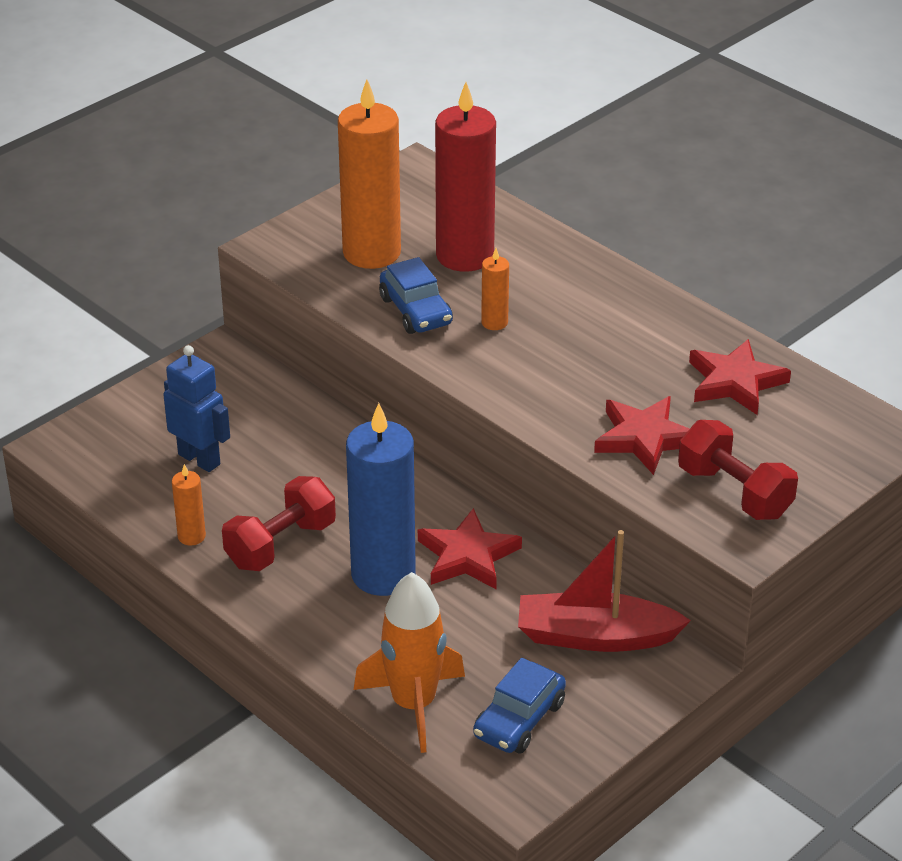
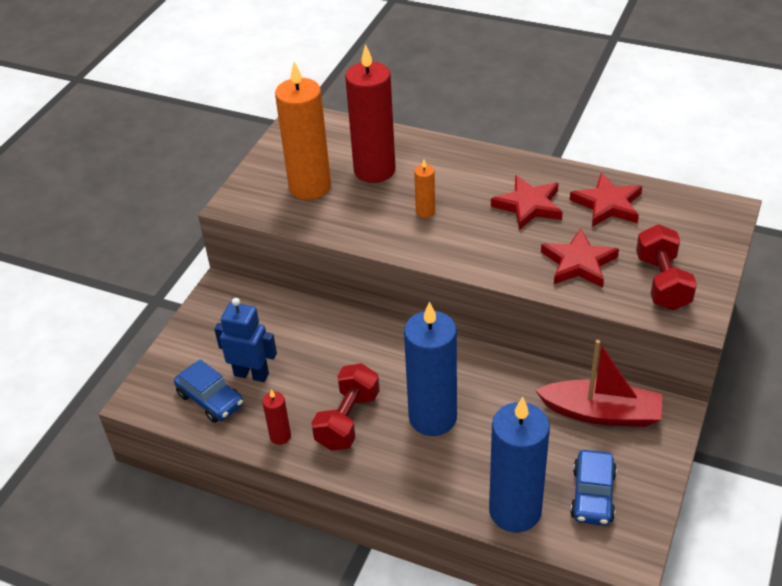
camera: 20 degrees left, 5 degrees up
orange candle [172,464,206,546] -> red candle [262,389,291,445]
orange rocket [354,572,465,753] -> blue candle [489,397,550,532]
blue car [379,257,453,334] -> blue car moved to [174,359,243,423]
red star [418,508,522,589] -> red star moved to [491,175,563,230]
red boat [518,530,691,652] -> red boat turned 150 degrees counterclockwise [535,340,662,427]
red dumbbell [678,420,798,520] -> red dumbbell turned 60 degrees clockwise [636,224,697,310]

